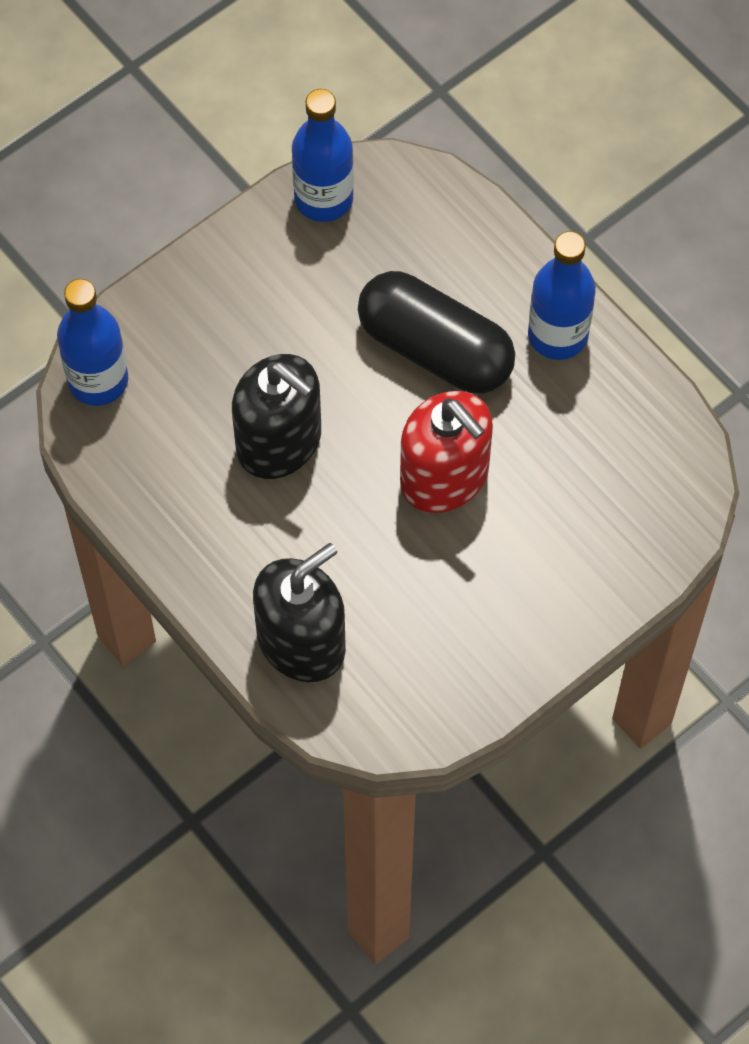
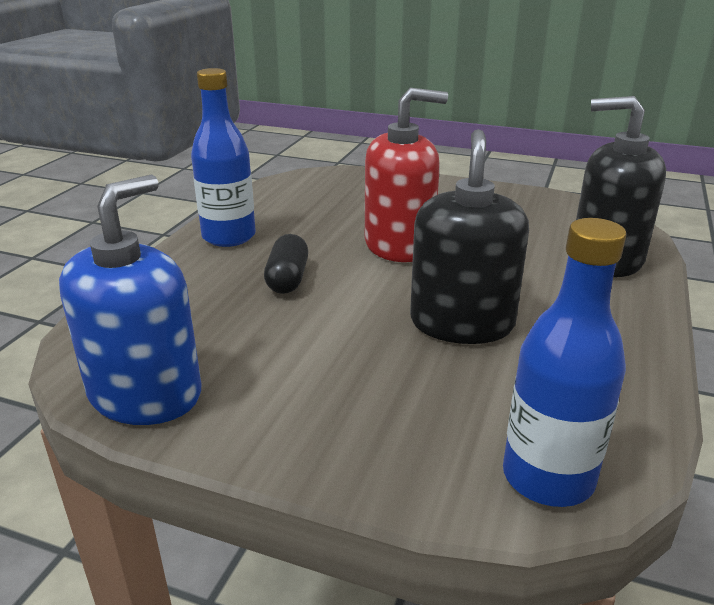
camera: 120 degrees left, 35 degrees down
blue bottle [292,89,354,222] -> blue soap dispenser [59,174,201,425]
black capsule [358,271,515,394] -> black capsule [264,234,308,294], size x0.50
red soap dispenser [400,391,493,513] -> red soap dispenser turned 60 degrees clockwise [365,88,448,262]

